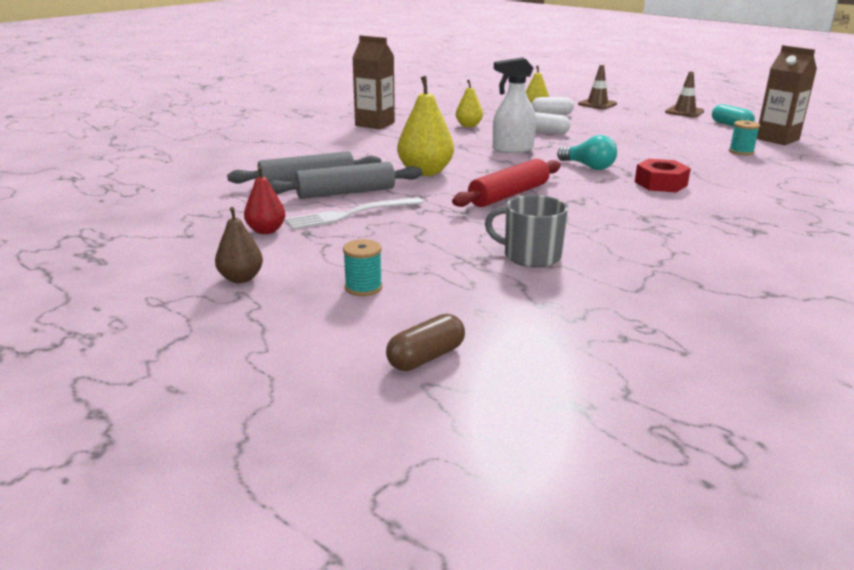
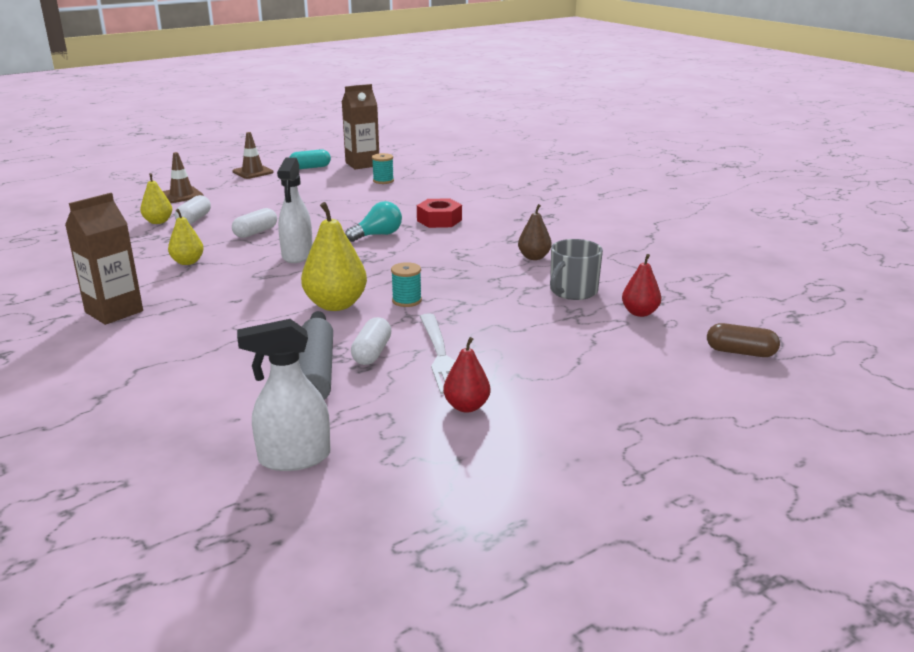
camera: 75 degrees left, 0 degrees up
brown pear [215,207,263,283] -> brown pear moved to [518,204,552,260]
grey rolling pin [269,162,422,199] -> white capsule [351,317,392,365]
turquoise spool [343,239,382,296] -> turquoise spool moved to [391,262,422,307]
brown capsule [386,314,465,371] -> brown capsule turned 45 degrees counterclockwise [707,323,780,357]
red rolling pin [452,159,561,207] -> none
none -> white spray bottle [237,319,331,471]
none -> red pear [622,254,661,317]

